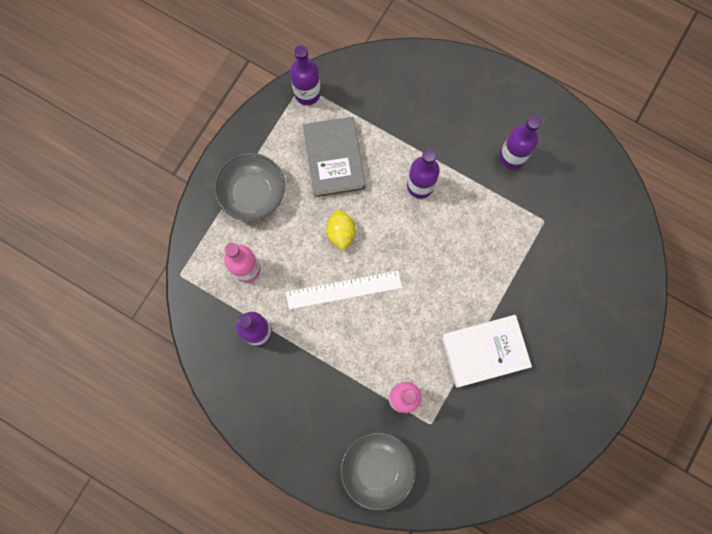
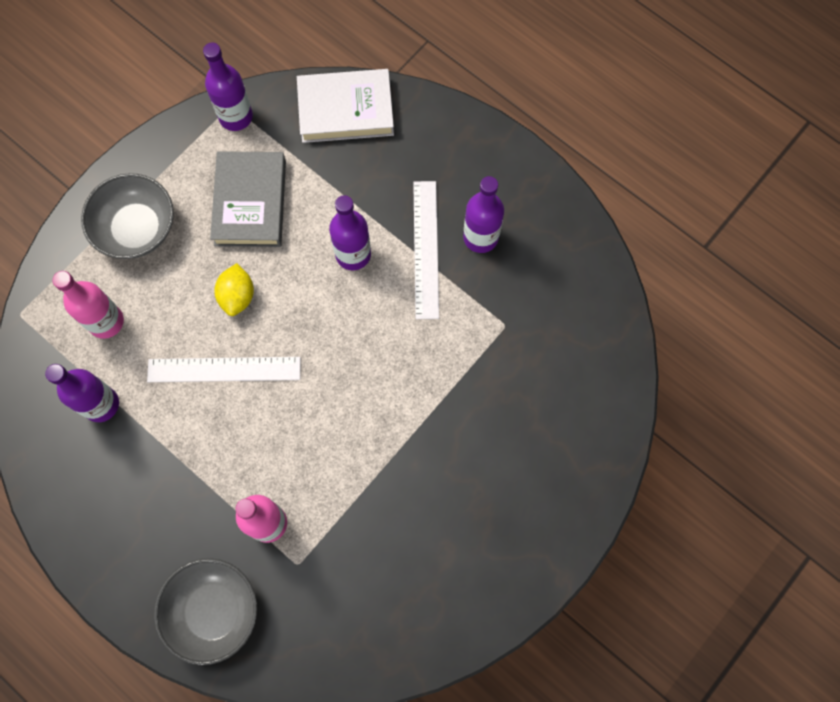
camera: 10 degrees right, 5 degrees down
white book [441,315,532,388] -> white book moved to [297,69,394,143]
none -> white ruler [413,181,439,319]

